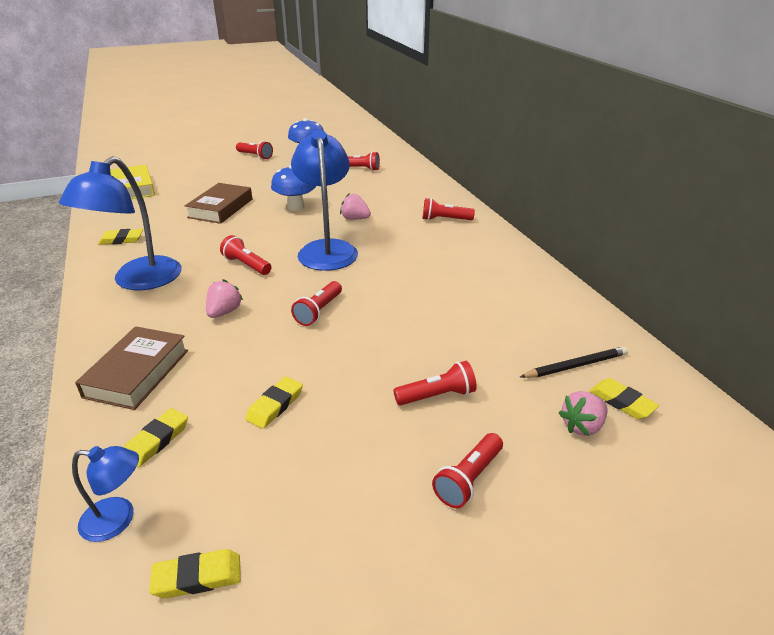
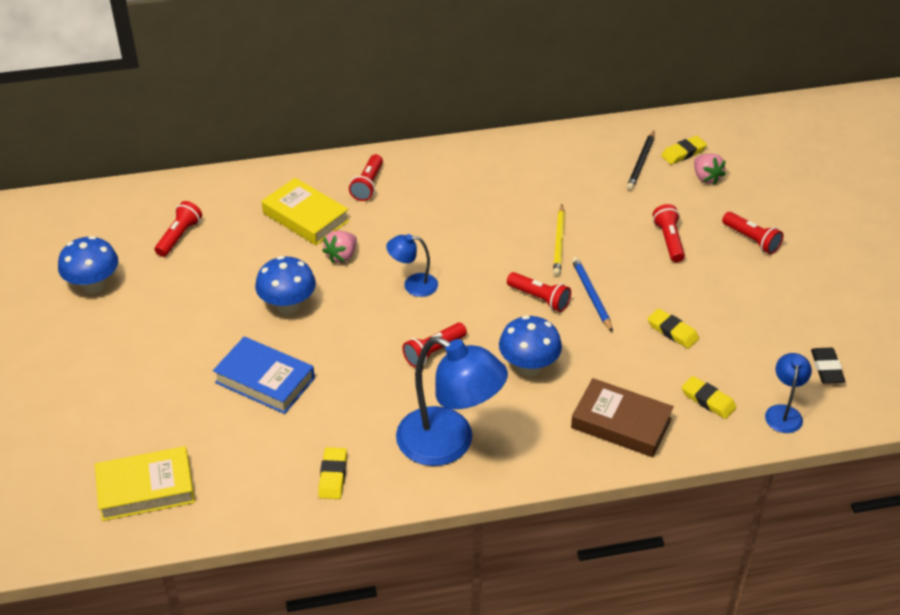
camera: 80 degrees left, 10 degrees up
yellow eraser [149,549,241,598] -> black eraser [811,348,845,384]
brown book [185,183,252,224] -> blue book [213,336,315,414]
pink strawberry [206,279,243,318] -> blue mushroom [499,315,562,376]
red flashlight [236,141,273,159] -> none
blue lamp [291,130,358,271] -> blue lamp [386,234,438,297], size x0.49
black pencil [520,346,628,378] -> black pencil turned 150 degrees counterclockwise [627,131,654,190]
none -> yellow book [262,178,349,245]
none -> yellow pencil [553,205,565,276]
none -> blue pencil [572,257,613,332]

